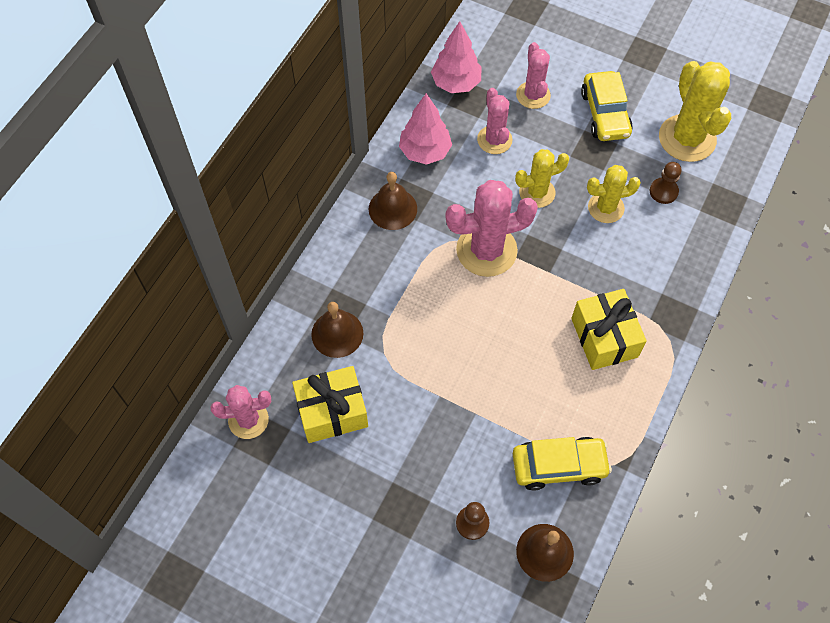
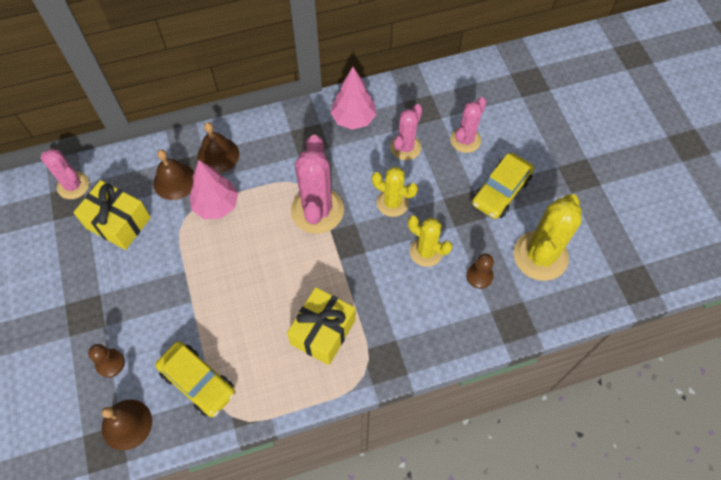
camera: 45 degrees right, 0 degrees up
brown bell [369,172,417,230] -> brown bell moved to [197,122,239,173]
pink tree [431,21,481,93] -> pink tree moved to [189,160,239,219]
pink cactus [446,180,538,277] -> pink cactus turned 60 degrees clockwise [291,135,344,234]

